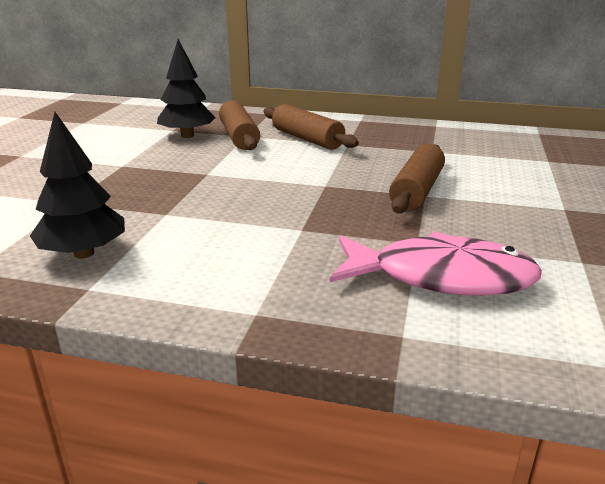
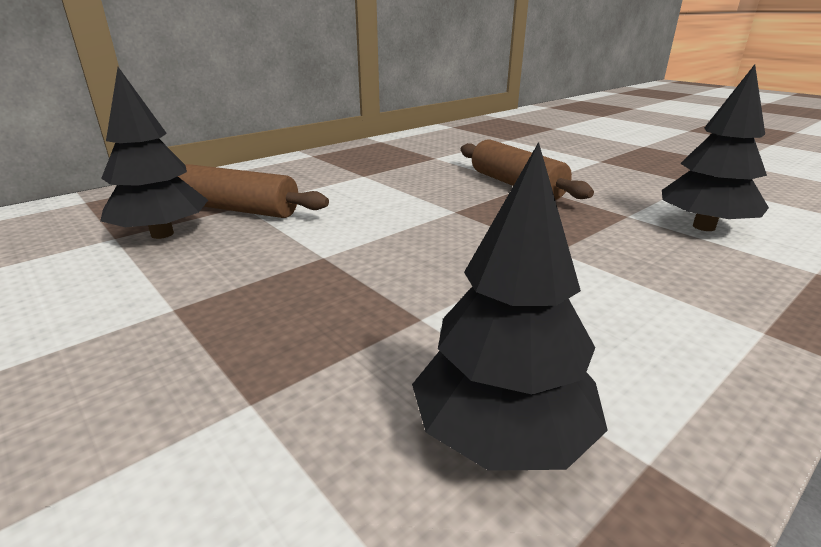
camera: 55 degrees left, 0 degrees up
brown rolling pin [264,104,359,150] -> none
pink fish [330,231,542,296] -> black tree [662,64,769,231]

